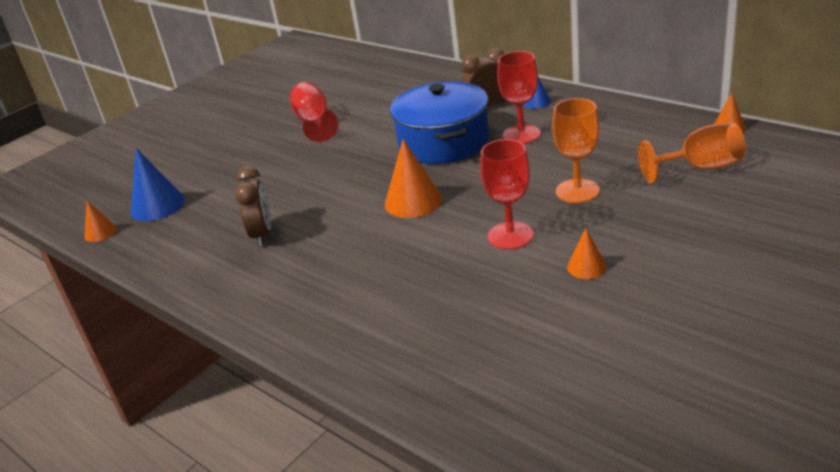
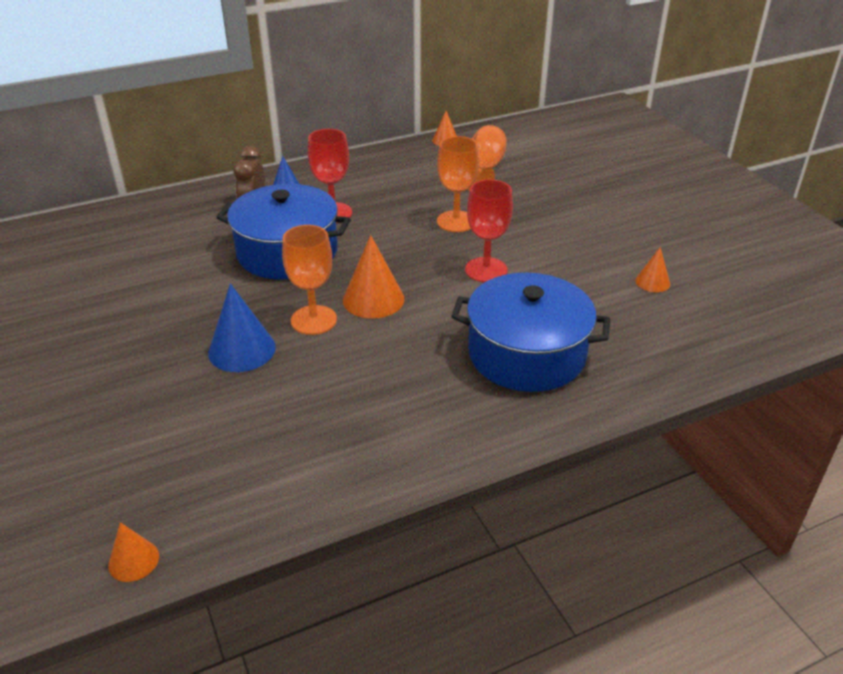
camera: 70 degrees left, 5 degrees up
blue cone [131,148,185,221] -> blue cone moved to [208,284,276,372]
brown clock [235,166,271,246] -> none
red goblet [290,82,338,142] -> none
orange cone [567,229,607,279] -> orange cone moved to [635,247,670,292]
none -> orange goblet [282,225,337,335]
none -> blue pot [451,273,610,392]

